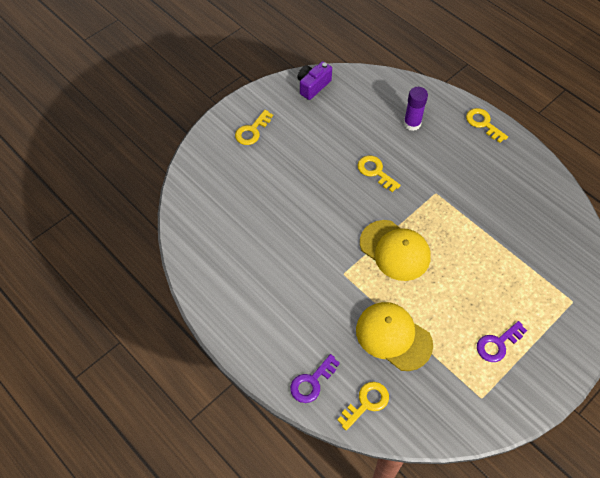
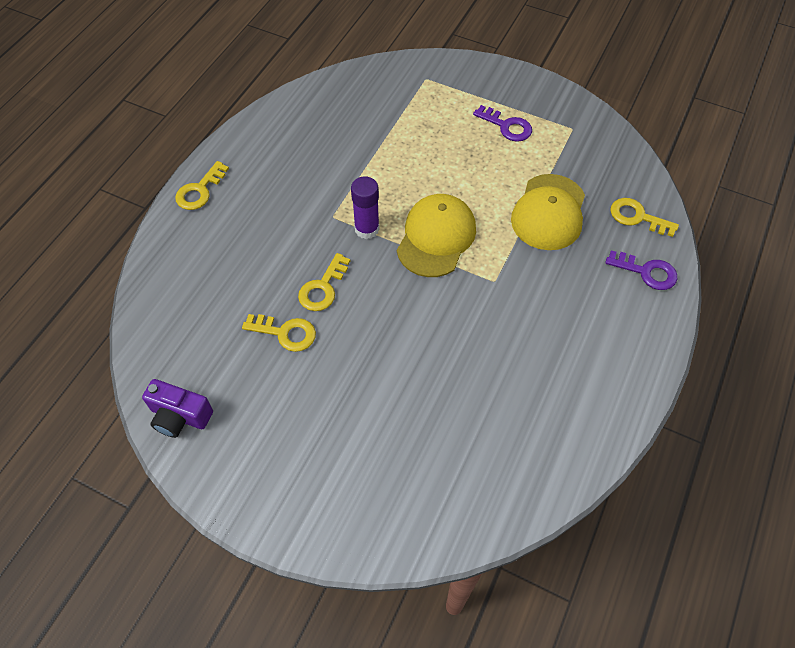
camera: 110 degrees left, 0 degrees up
yellow key [235,110,273,145] -> yellow key moved to [242,314,316,352]
purple glue stick [404,87,428,131] -> purple glue stick moved to [351,176,380,239]

